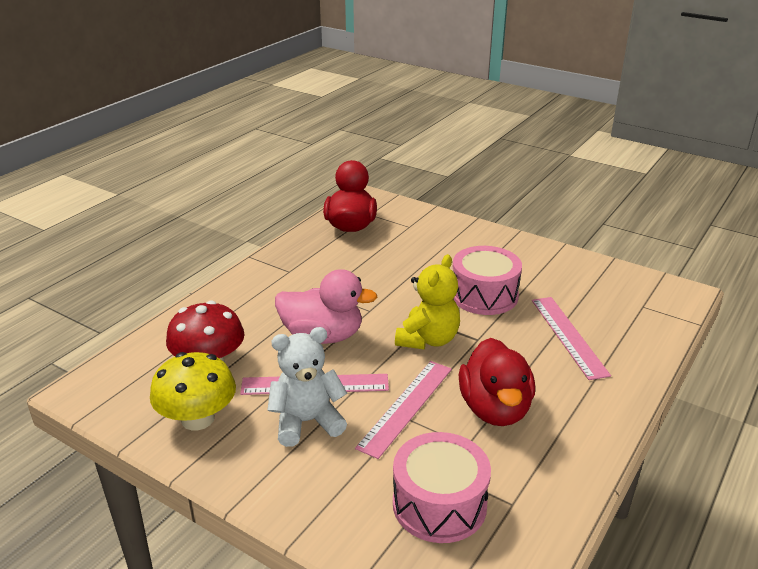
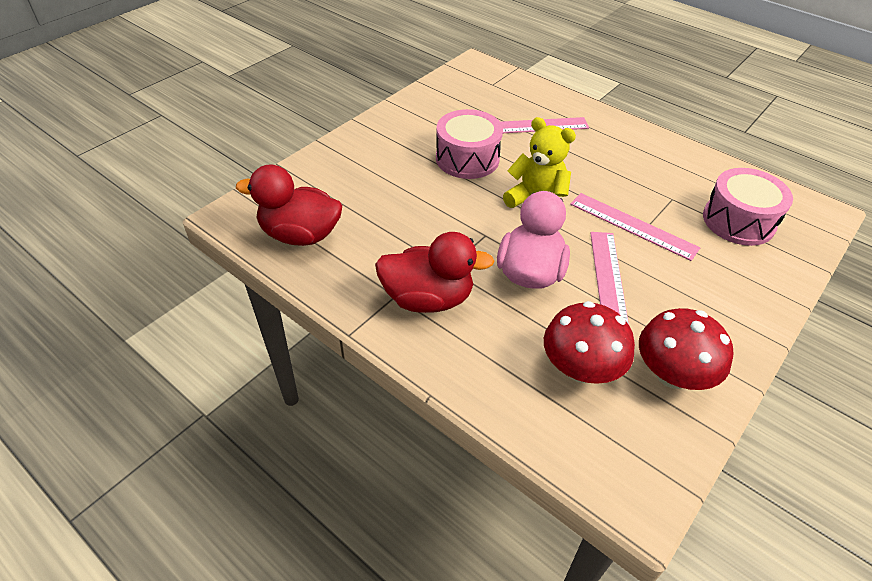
camera: 85 degrees left, 15 degrees up
yellow mushroom [150,352,236,430] -> red mushroom [639,308,733,390]
white teddy bear [267,327,347,447] -> none
red duck [459,338,535,426] -> red duck moved to [375,232,494,313]

